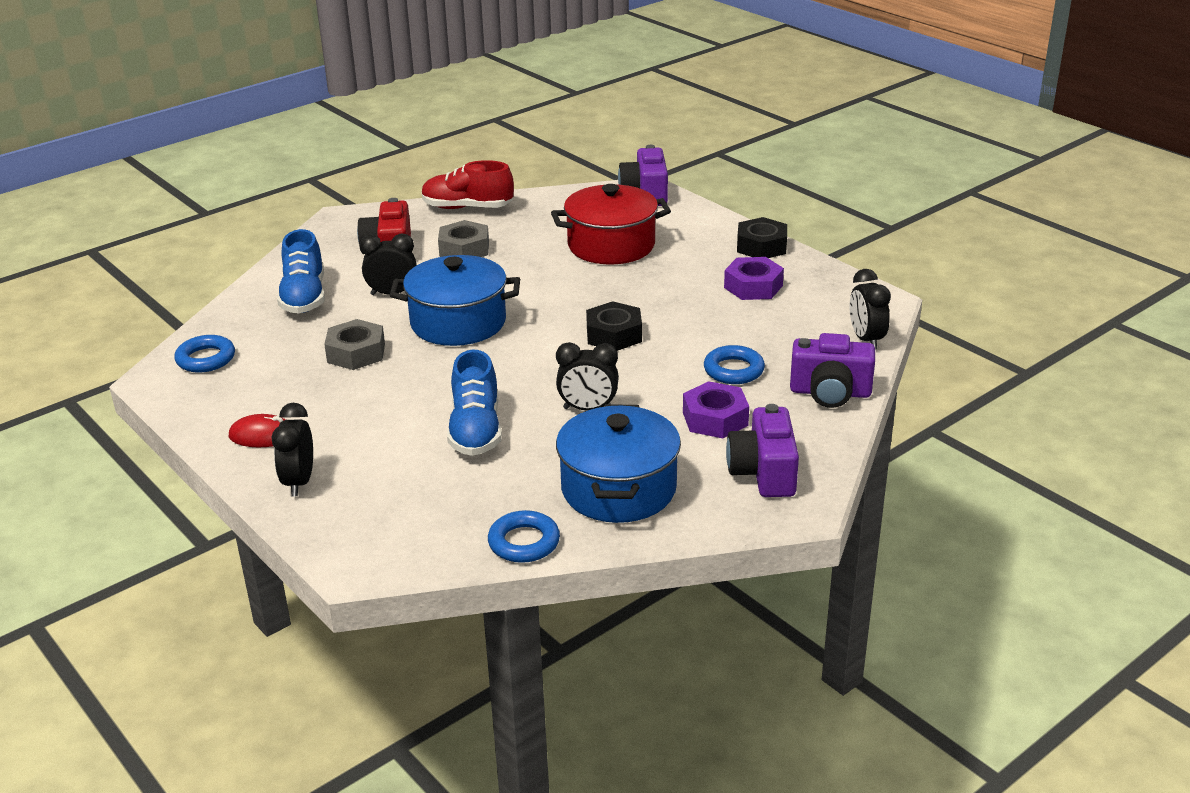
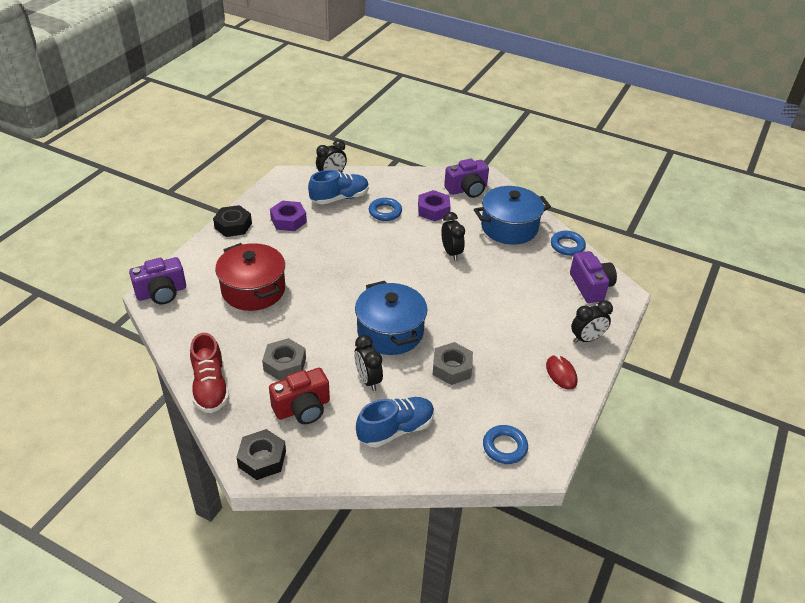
camera: 115 degrees left, 10 degrees up
blue shoe [447,350,502,456] -> blue shoe moved to [308,170,369,205]
black nut [586,301,642,351] -> black nut moved to [236,429,286,480]
purple camera [790,333,875,408] -> purple camera moved to [570,251,617,303]

